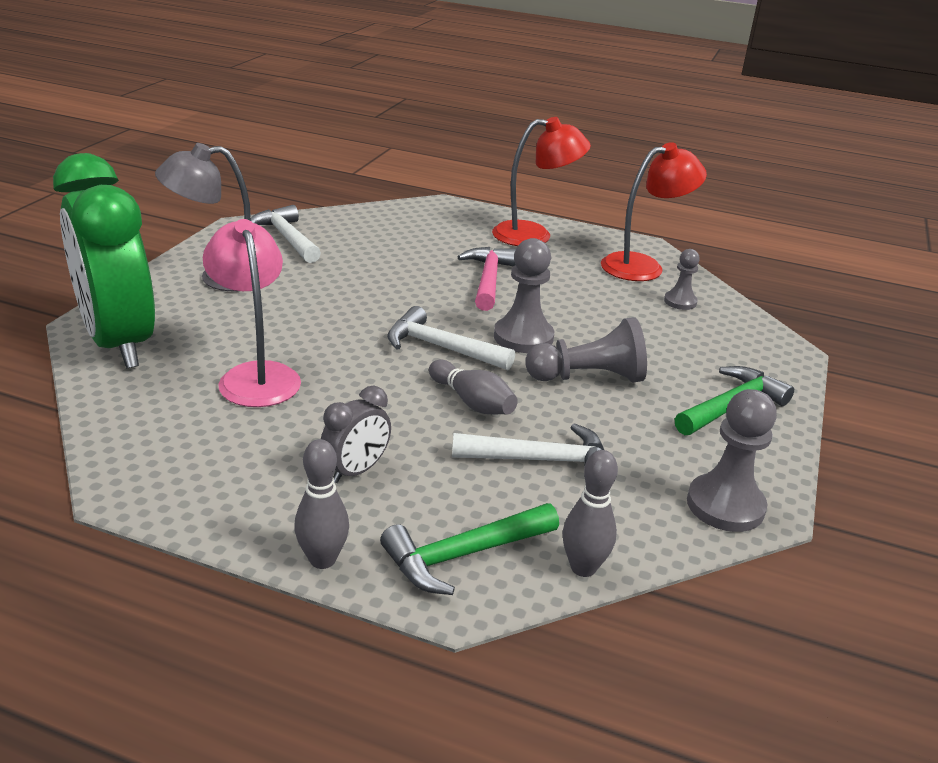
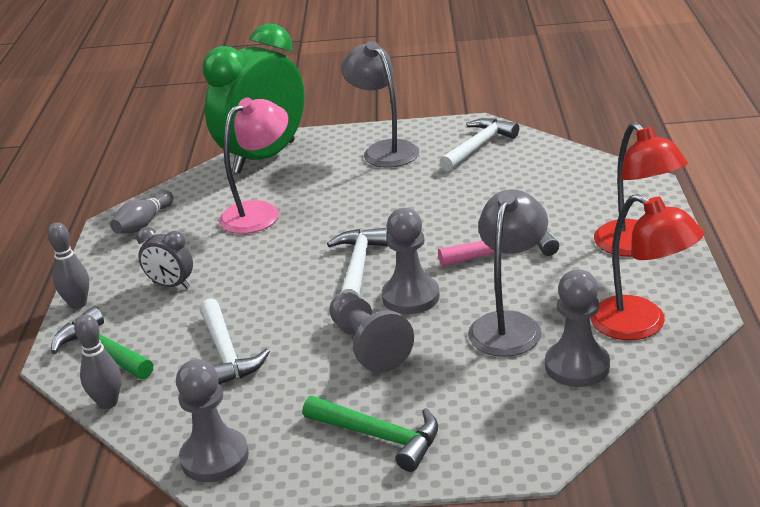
camera: 75 degrees right, 0 degrees up
grey bowling pin [429,360,518,414] -> grey bowling pin moved to [110,190,173,234]
grey pawn [664,249,700,310] -> grey pawn [545,269,610,387], size x1.69
none -> grey lamp [468,189,548,357]

